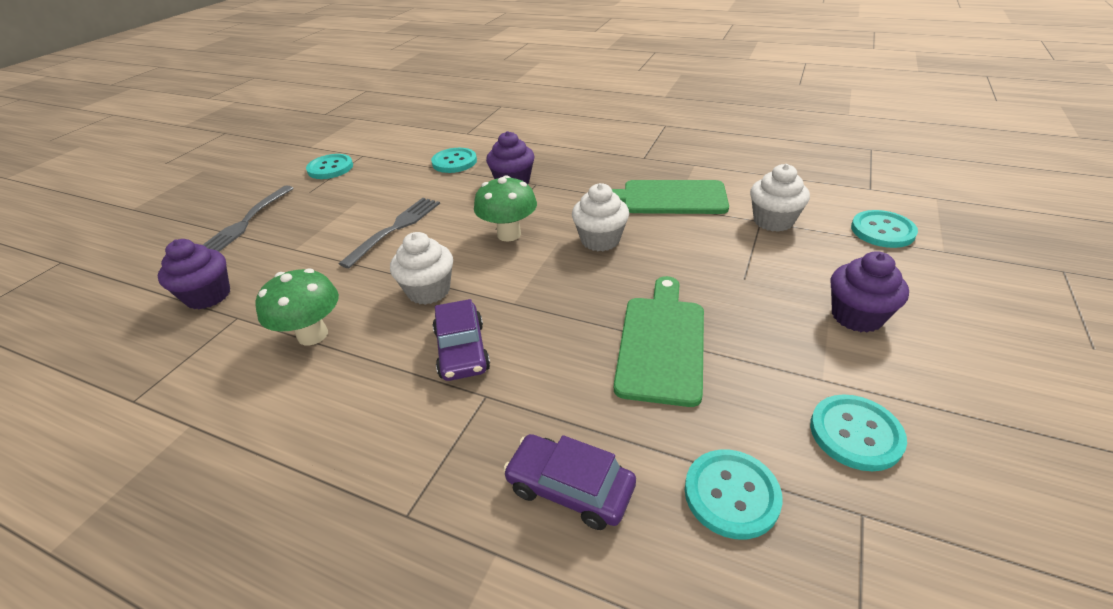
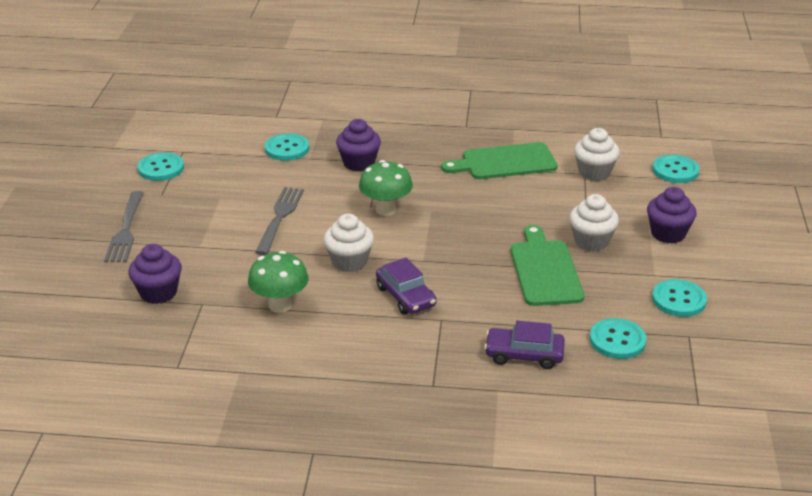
camera: 20 degrees left, 5 degrees down
white cupcake [572,183,629,251] -> white cupcake moved to [569,194,619,251]

